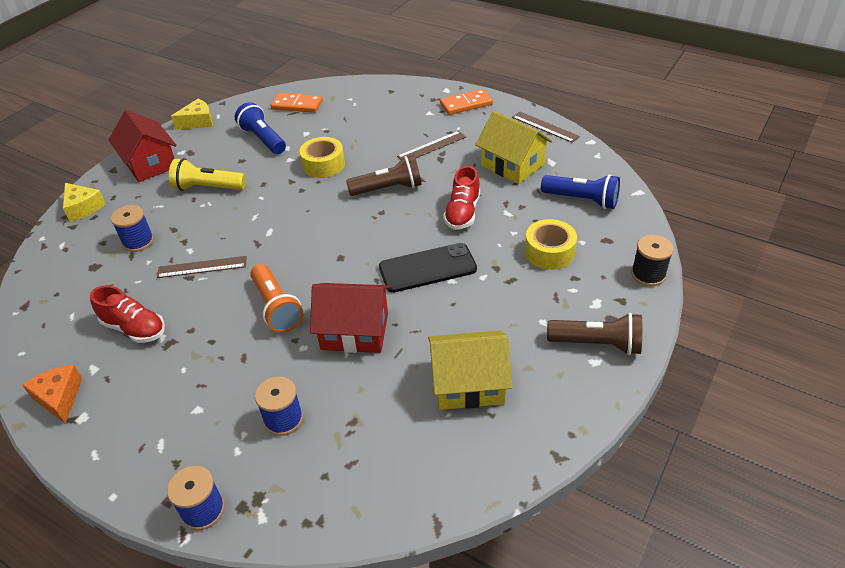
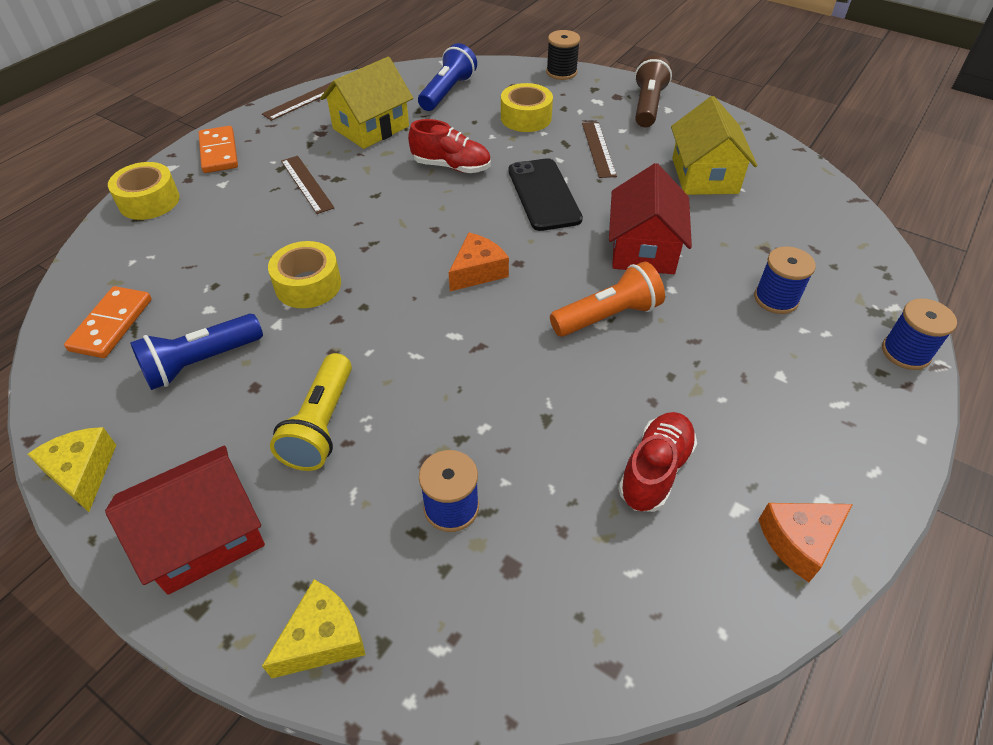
camera: 90 degrees left, 5 degrees up
brown ruler [157,256,247,278] -> brown ruler moved to [582,122,617,178]
brown flashlight [346,155,422,196] -> none
none -> yellow tape [108,162,180,220]
none -> orange cheese [448,232,509,291]

